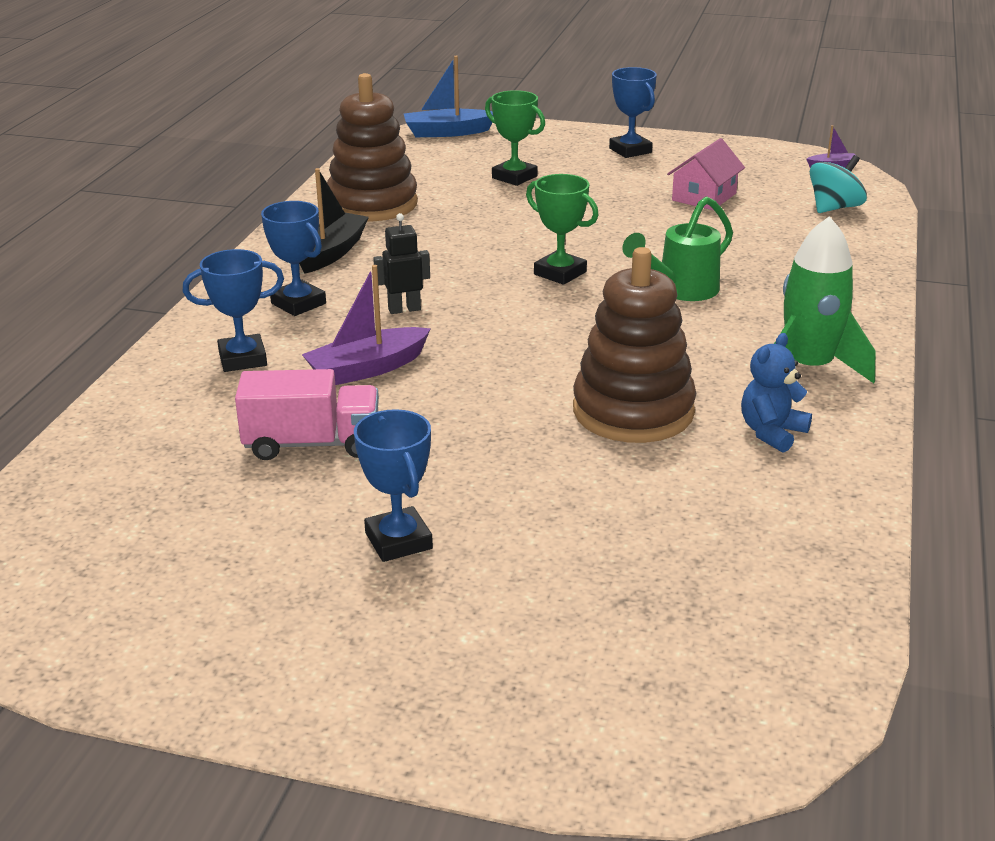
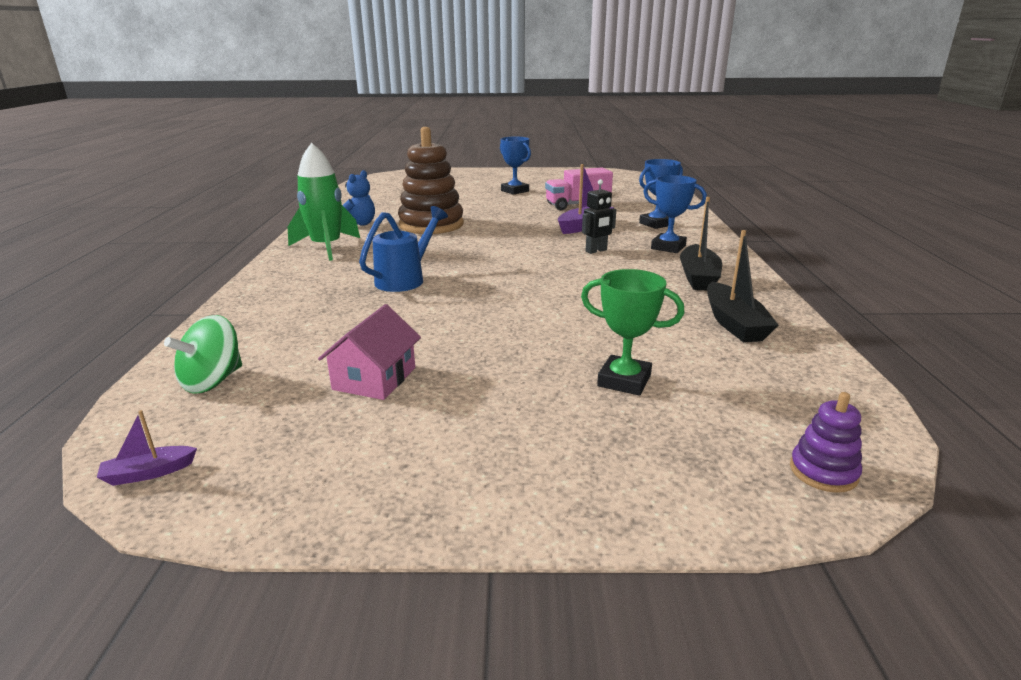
camera: 165 degrees right, 5 degrees down
brown stacking toy [327,73,418,221] -> black boat [707,230,779,342]
blue boat [404,56,493,137] -> purple stacking toy [790,392,862,493]
green trophy [526,174,598,285] -> none
blue trophy [609,67,657,158] -> none
green watering can [622,196,733,301] -> blue watering can [359,206,448,292]
turquoise spinning top [810,155,867,213] -> green spinning top [164,315,242,394]

